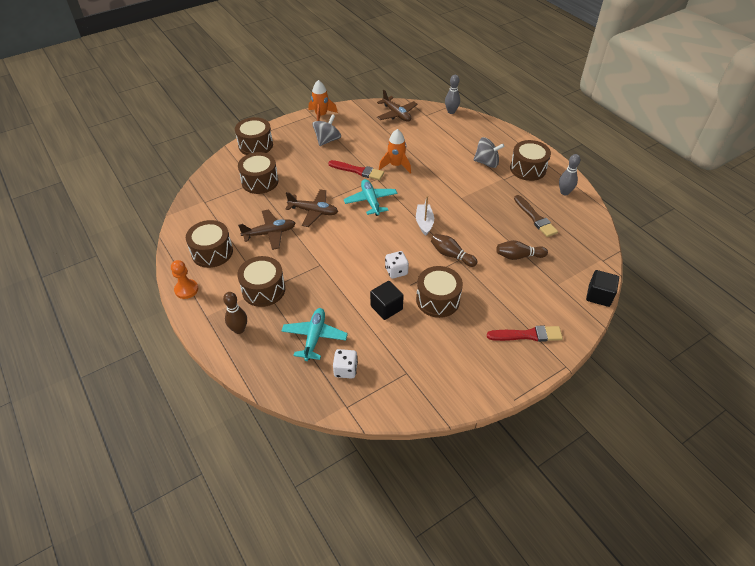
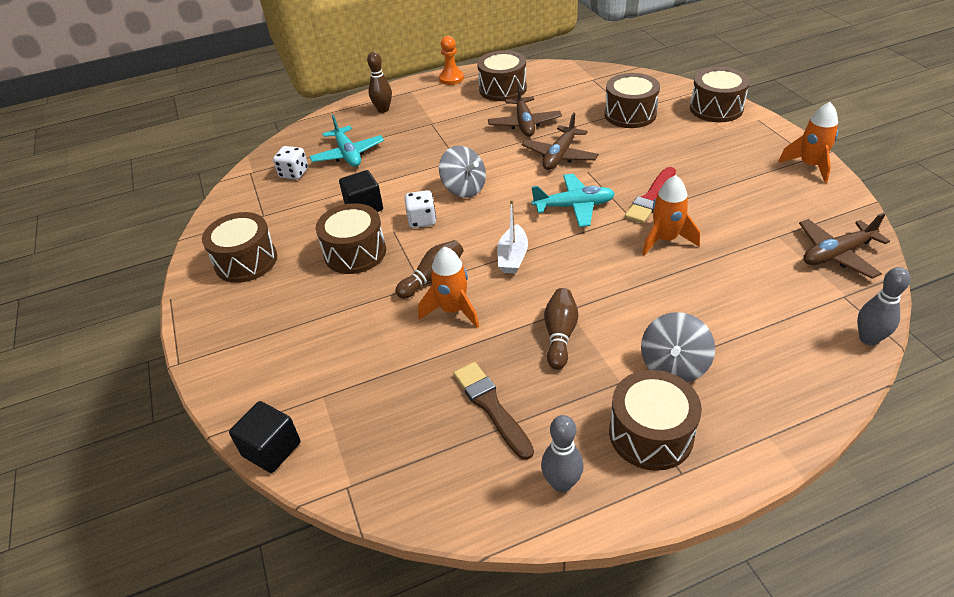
camera: 105 degrees right, 5 degrees down
brown drum [237,256,285,307] -> brown drum moved to [202,212,277,283]
turquoise plane [281,308,348,361] -> turquoise plane turned 45 degrees clockwise [309,115,384,167]
grey spinning top [312,114,341,146] -> grey spinning top moved to [439,146,486,198]
white boat [416,196,434,236] -> white boat turned 90 degrees clockwise [497,199,528,274]
red brush [487,326,563,342] -> none
brown bowling pin [496,240,548,260] -> brown bowling pin moved to [544,288,578,370]
brown brush [514,195,558,237] -> brown brush turned 75 degrees clockwise [454,362,534,460]
none -> orange rocket [418,246,479,328]

